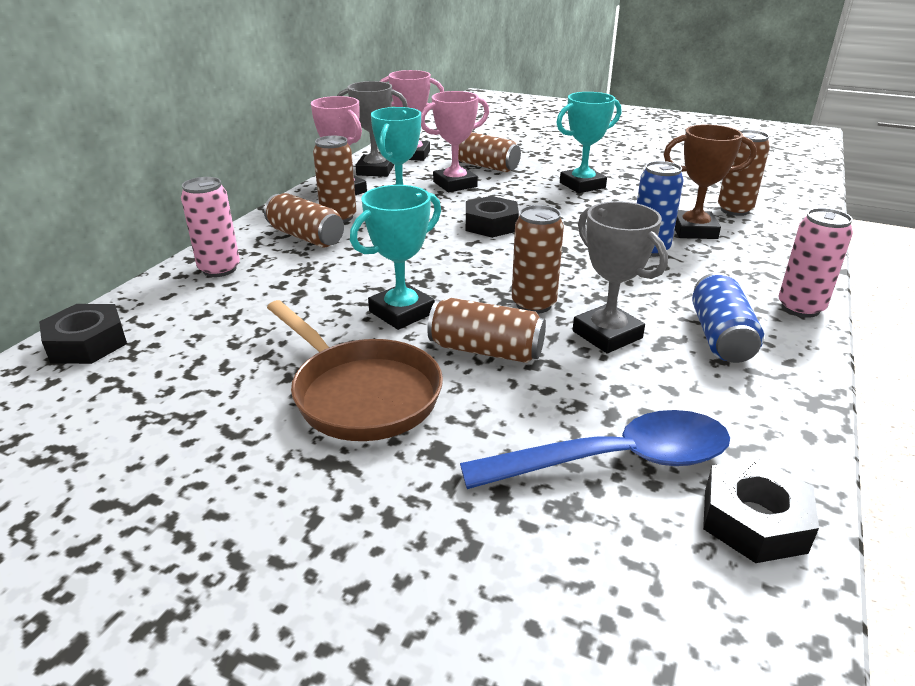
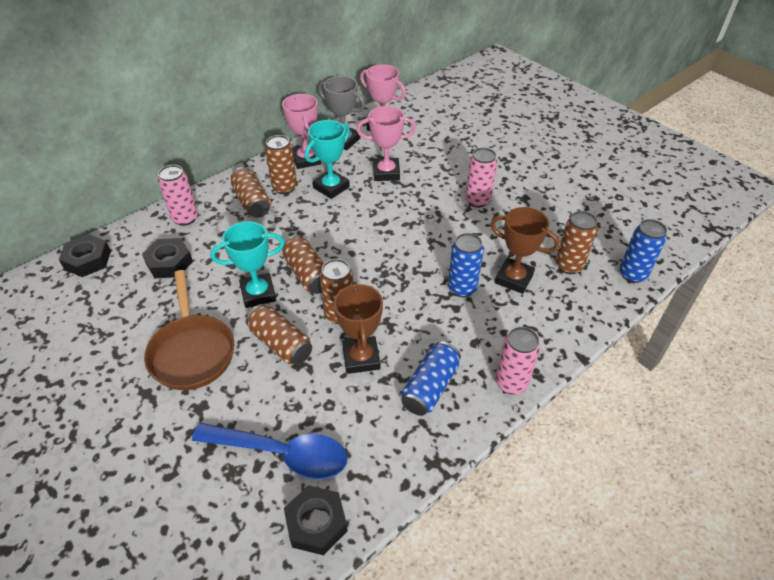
camera: 25 degrees right, 15 degrees up
brown can [451,132,521,172] -> brown can moved to [282,235,324,294]
black nut [466,196,519,238] -> black nut moved to [142,238,193,278]
turquoise trophy [556,92,621,193] -> pink can [465,148,497,208]
grey trophy [573,201,668,353] -> brown trophy [334,281,383,374]
none -> blue can [620,219,667,283]

